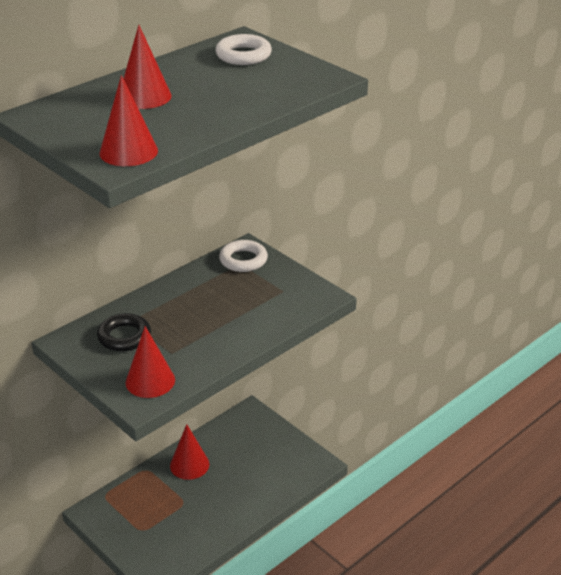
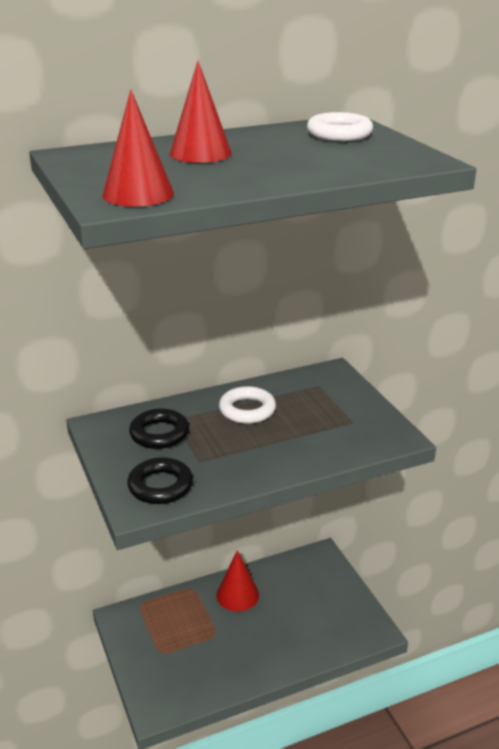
camera: 20 degrees right, 5 degrees down
red cone [125,326,175,398] -> black ring [127,457,193,504]
white ring [219,240,268,272] -> white ring moved to [219,386,276,424]

